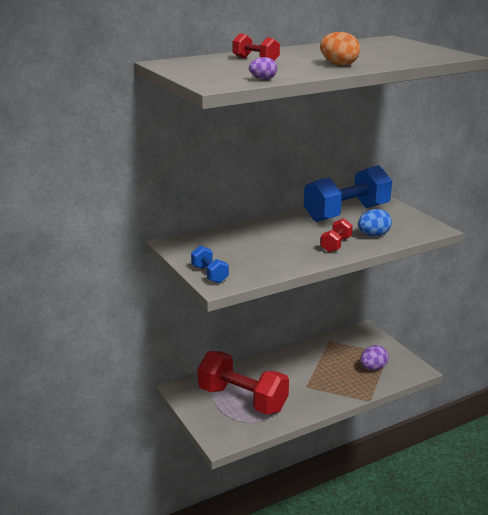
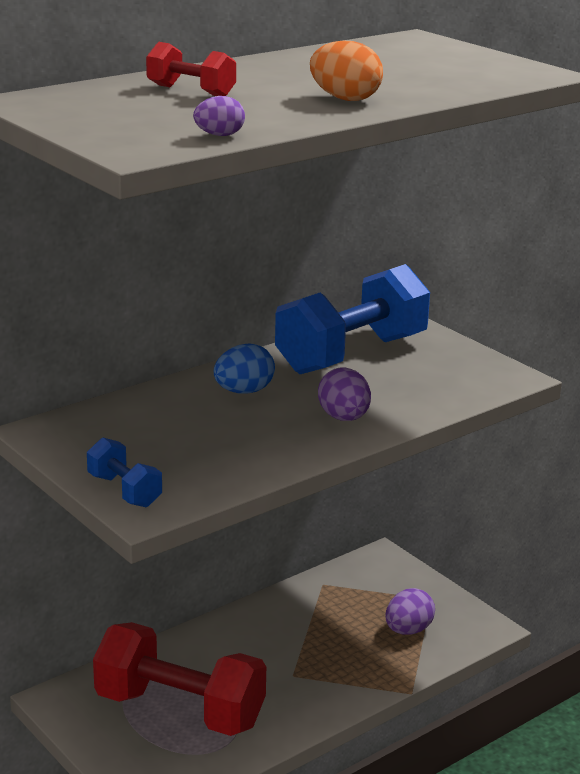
camera: 10 degrees left, 0 degrees up
red dumbbell [320,218,353,253] -> purple egg [318,367,371,421]
blue egg [358,209,392,237] -> blue egg moved to [214,343,275,394]

